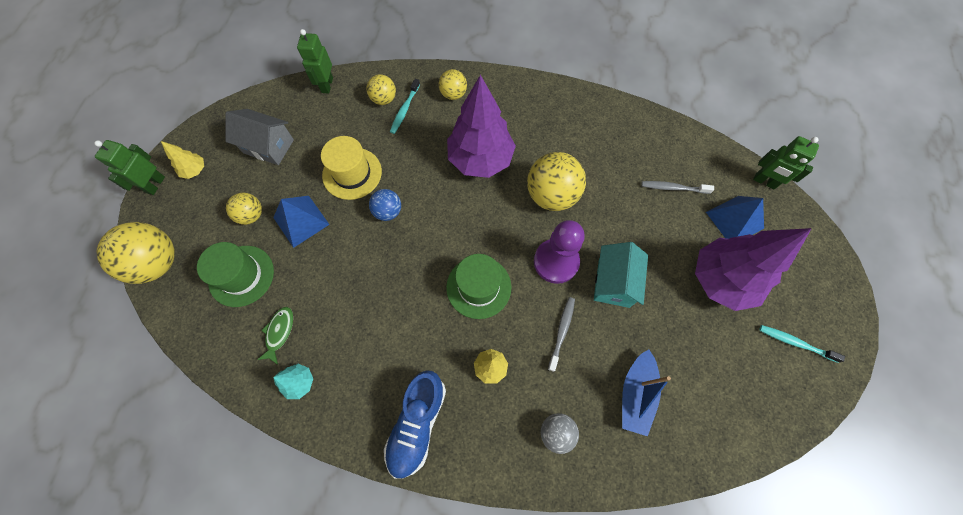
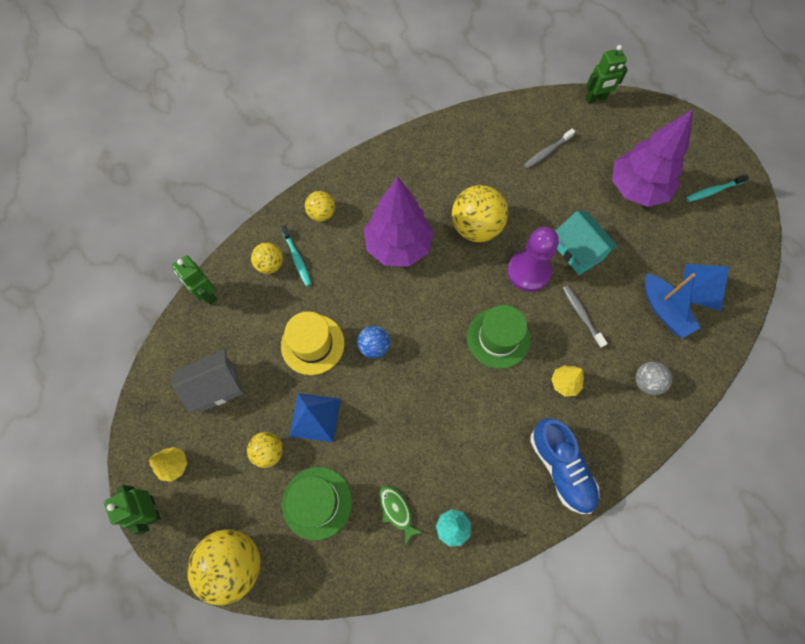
camera: 45 degrees left, 0 degrees up
blue pyramid [706,196,764,239] -> blue pyramid moved to [682,264,729,311]

